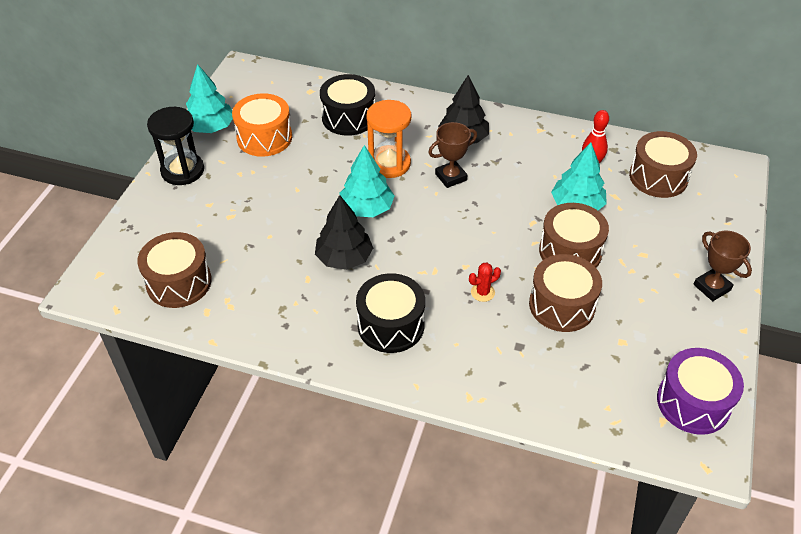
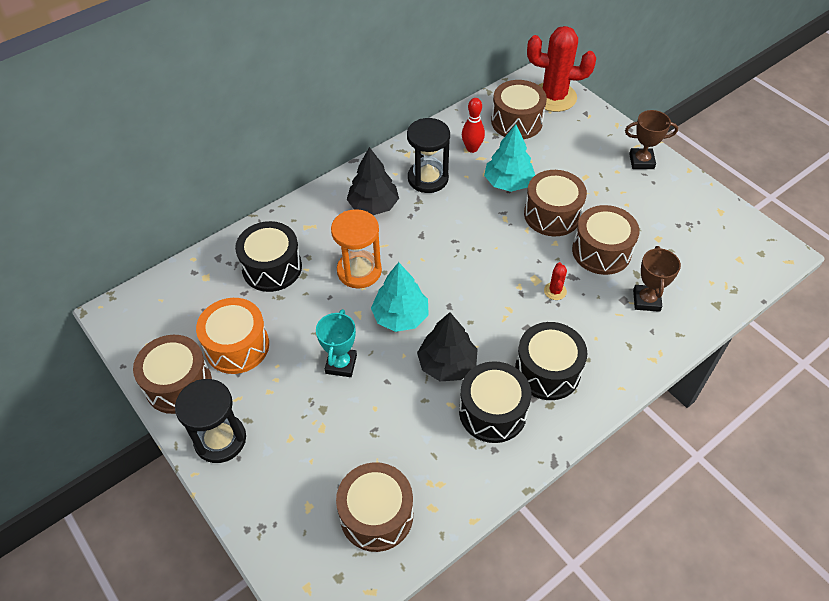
camera: 55 degrees left, 5 degrees up
turquoise tree [186,64,233,133] -> brown drum [133,335,212,414]
brown trophy [428,122,477,188] -> brown trophy moved to [633,246,681,312]
purple drum [657,348,744,435] -> none
none -> turquoise trophy [316,309,357,377]
none -> black hourglass [407,118,450,193]
none -> black drum [459,361,531,443]
none -> red cactus [527,26,596,112]

